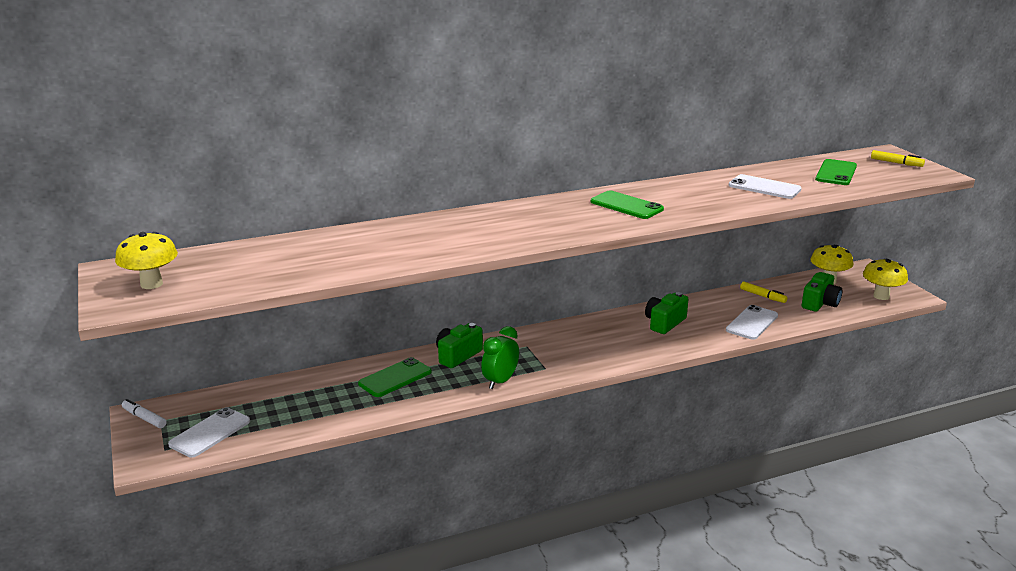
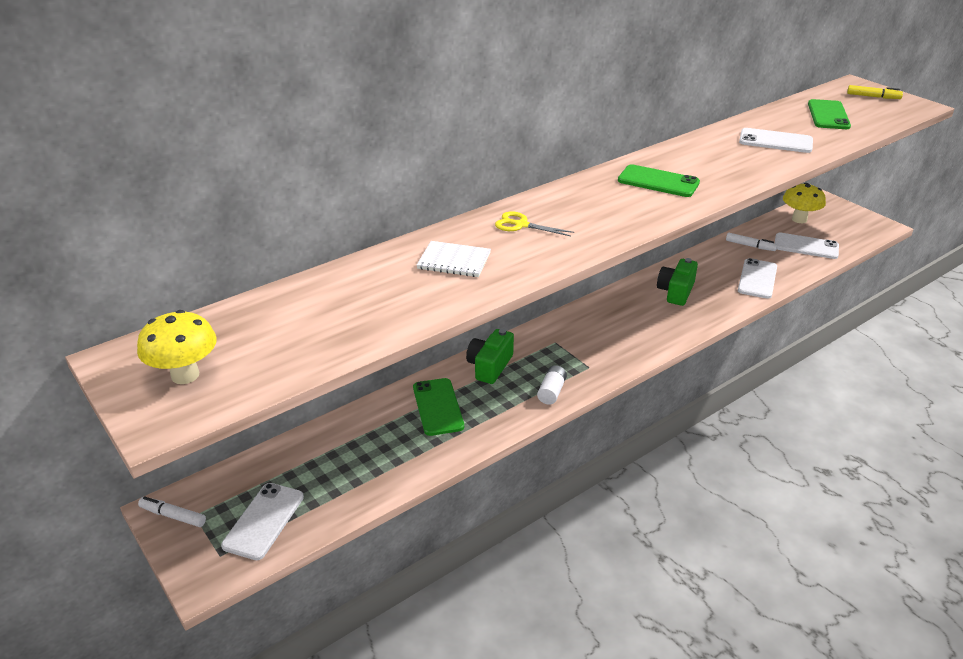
camera: 15 degrees left, 10 degrees up
green phone [358,357,432,397] -> green phone turned 45 degrees counterclockwise [413,378,464,436]
green clock [481,326,519,389] -> white battery [537,365,567,405]
yellow marker [740,282,787,303] -> white marker [726,233,777,251]
green camera [801,272,842,312] -> white phone [775,233,839,259]
yellow mushroom [863,258,908,300] -> none
none -> white notebook [417,241,491,277]
none -> yellow scissors [495,211,574,236]

